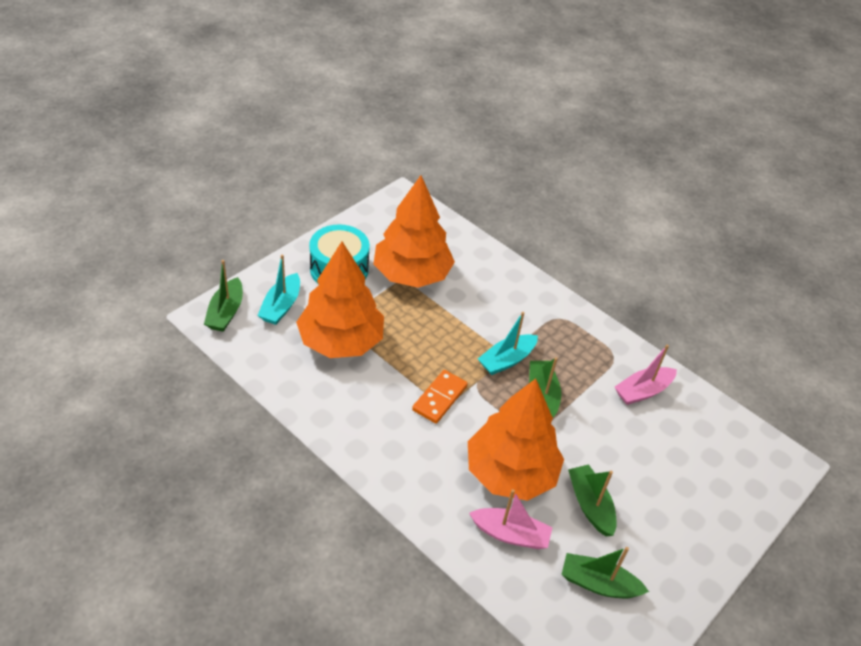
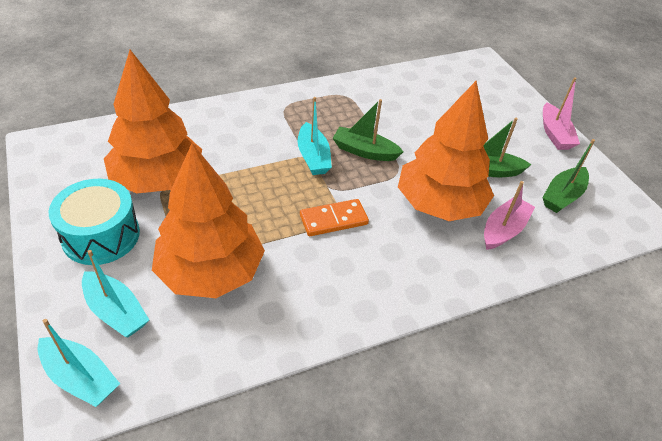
camera: 65 degrees left, 0 degrees up
green boat [204,260,243,332] -> turquoise boat [37,319,120,407]
orange domino [412,370,468,424] -> orange domino turned 75 degrees counterclockwise [300,199,369,236]
pink boat [615,344,677,405] -> pink boat moved to [543,77,580,150]

